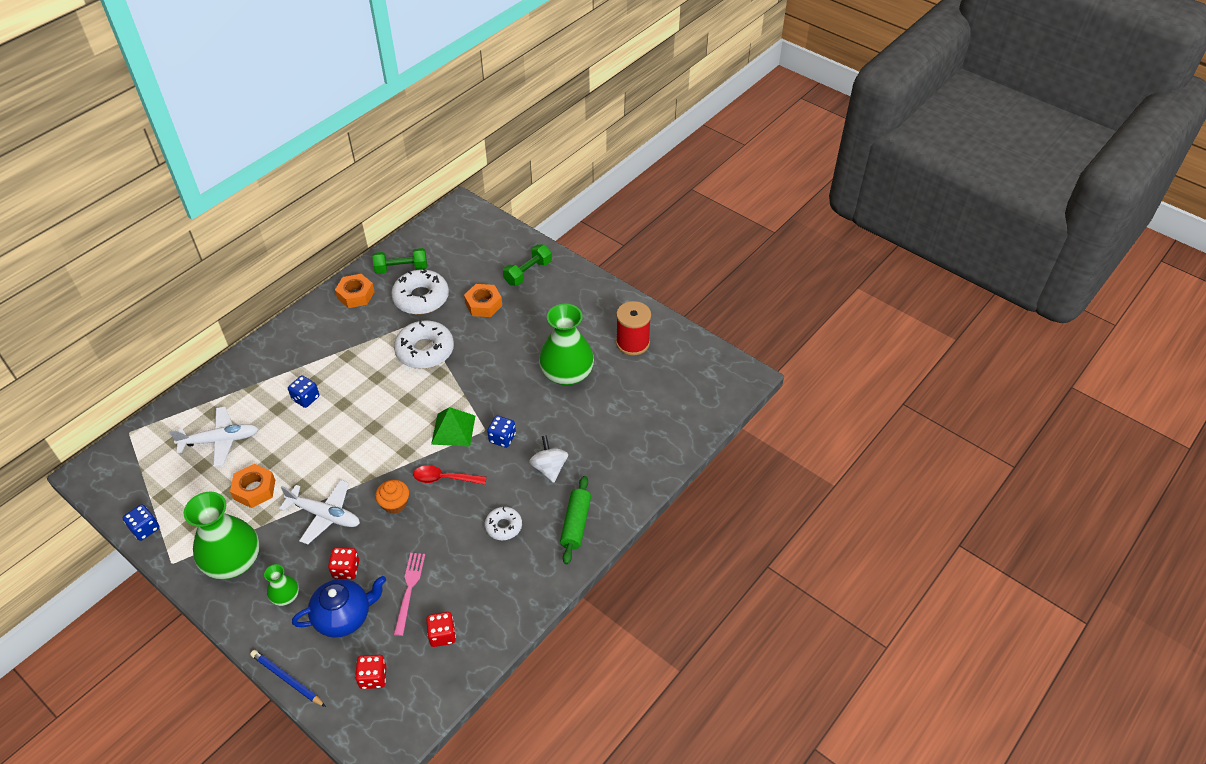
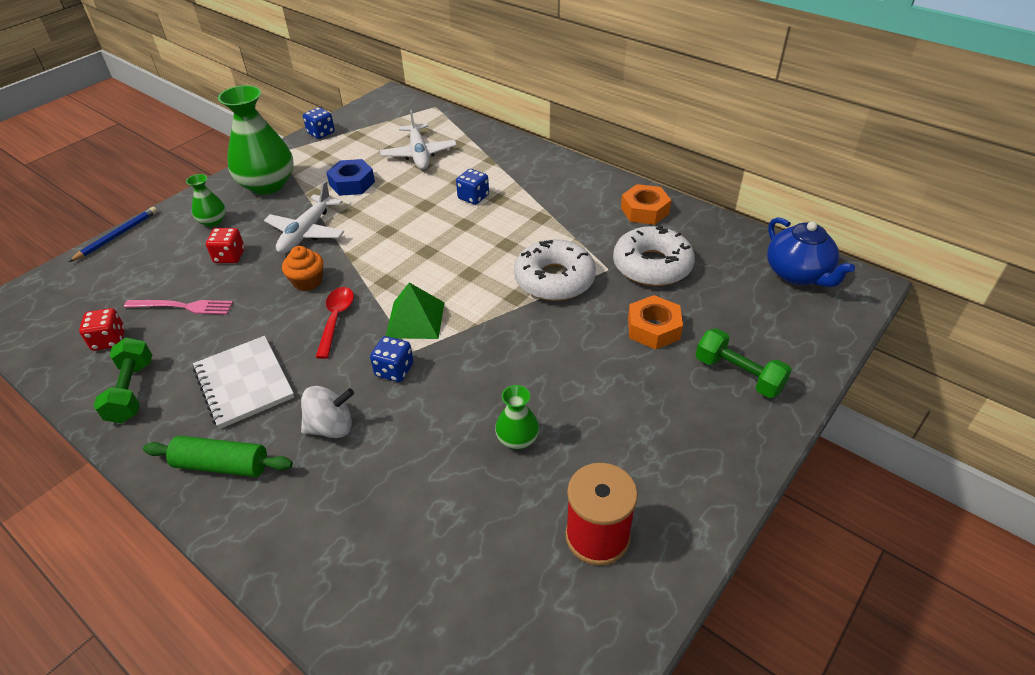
camera: 90 degrees right, 5 degrees down
orange nut [230,464,275,508] -> blue nut [326,159,375,196]
blue teapot [292,576,386,638] -> blue teapot moved to [767,217,855,287]
red dice [355,655,387,689] -> none
green dumbbell [373,248,427,274] -> green dumbbell moved to [94,338,152,423]
white donut [485,507,522,540] -> white notebook [193,336,294,429]
green vase [539,304,594,386] -> green vase [495,385,539,449], size x0.48

